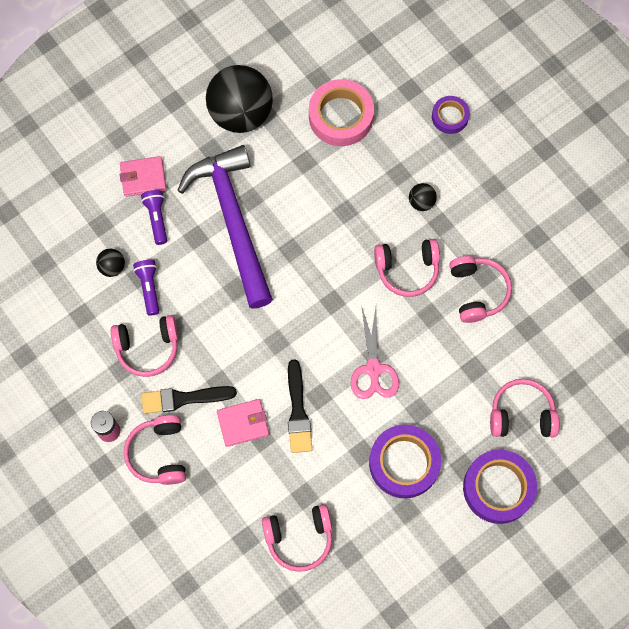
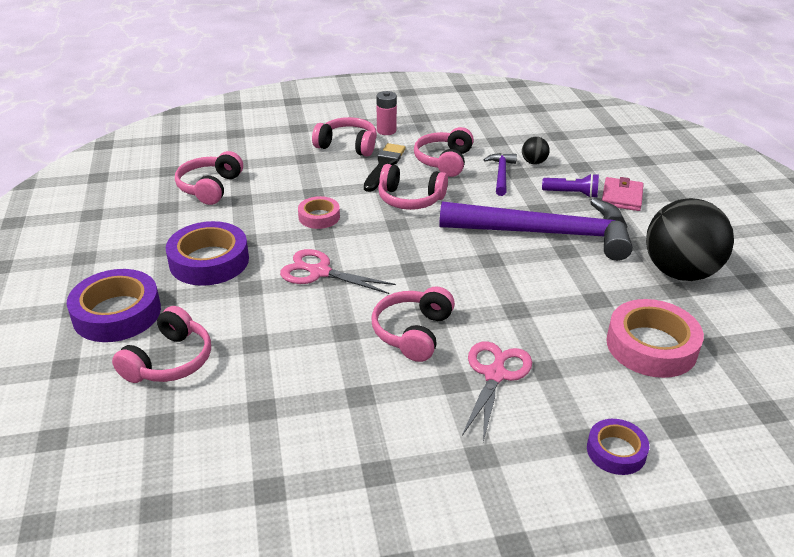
camera: 115 degrees right, 35 degrees down
purple flashlight [133,260,159,316] -> purple hammer [484,153,517,196]
pink wallet [217,399,269,447] -> none
black brush [288,359,312,453] -> pink tape [298,196,340,229]
black ball [409,183,437,211] -> pink scissors [462,341,532,442]
pink headphones [449,256,512,323] -> pink headphones moved to [378,164,448,210]

